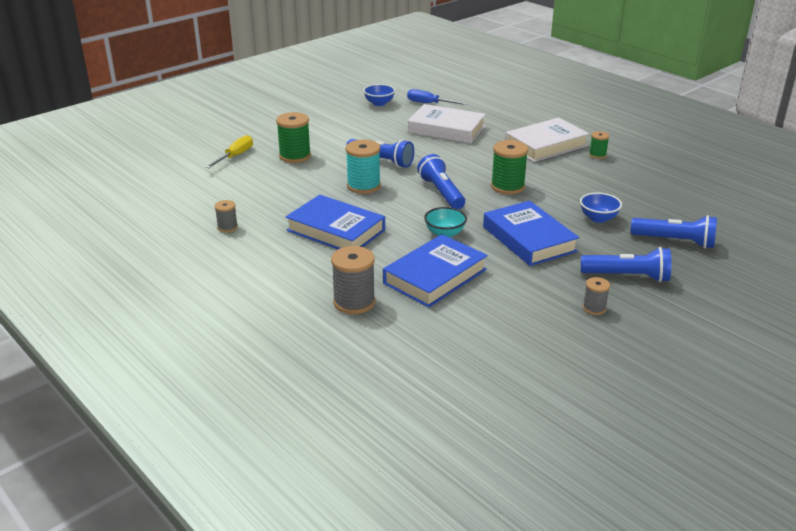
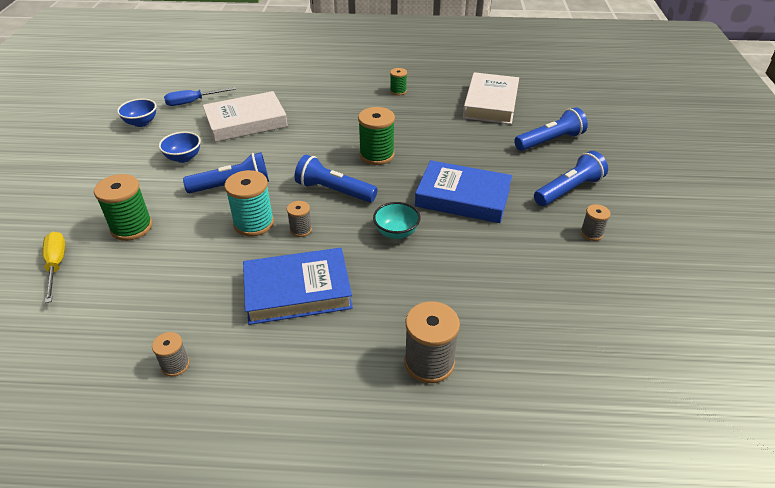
camera: 45 degrees left, 10 degrees up
blue book [383,234,488,307] -> none
white book [505,118,589,162] -> white book moved to [463,72,519,124]
blue bowl [580,192,622,223] -> blue bowl moved to [159,132,201,163]
none -> grey spool [287,201,312,237]

